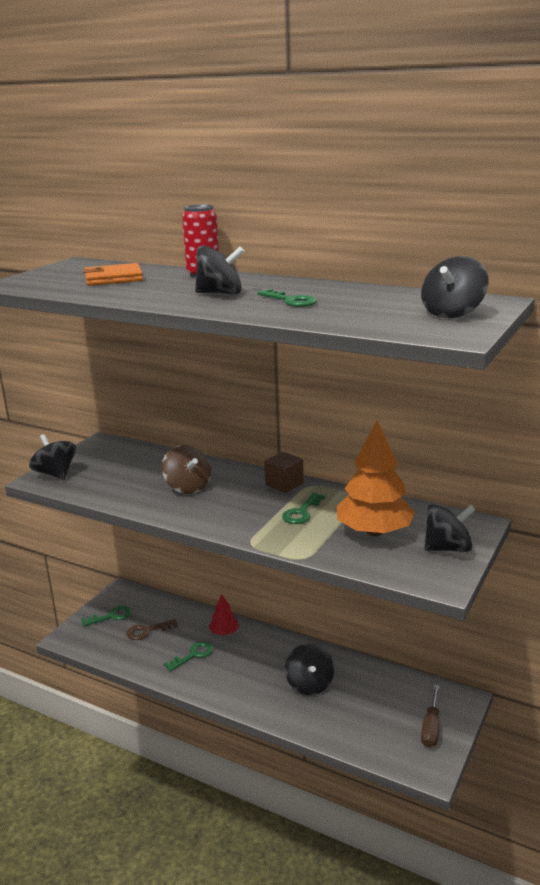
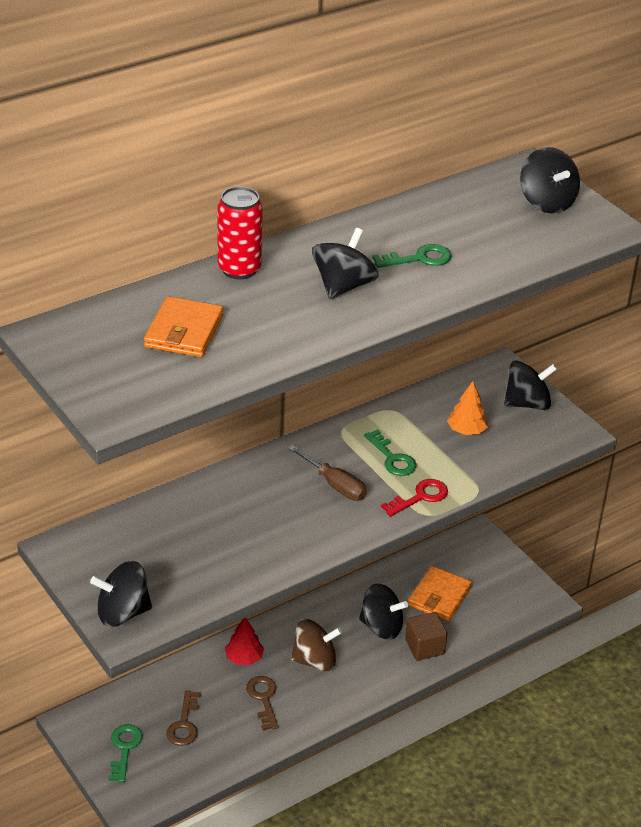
camera: 65 degrees left, 15 degrees up
brown spinning top [162,445,211,494] -> brown spinning top moved to [291,619,342,672]
green key [164,641,213,672] -> brown key [246,676,278,730]
brown cube [264,452,304,493] -> brown cube moved to [405,612,448,661]
orange tree [337,420,416,536] -> orange tree [447,381,488,435], size x0.49
brown screwdriver [421,685,440,748] -> brown screwdriver moved to [288,445,367,500]
black spinning top [424,504,476,552] -> black spinning top turned 60 degrees clockwise [504,360,557,410]
none -> red key [381,479,448,516]
none -> orange wallet [408,566,472,622]

